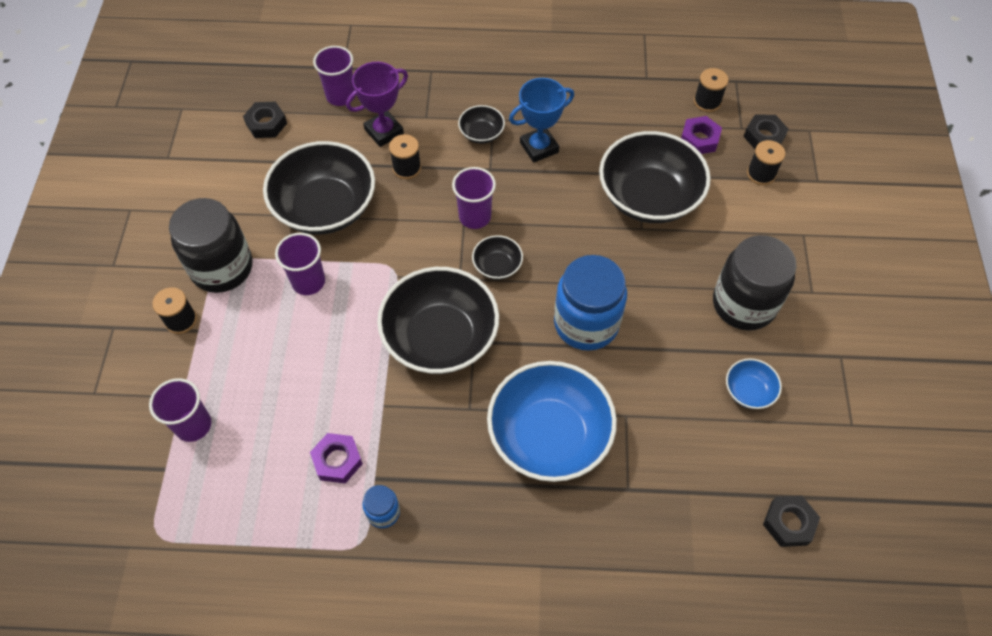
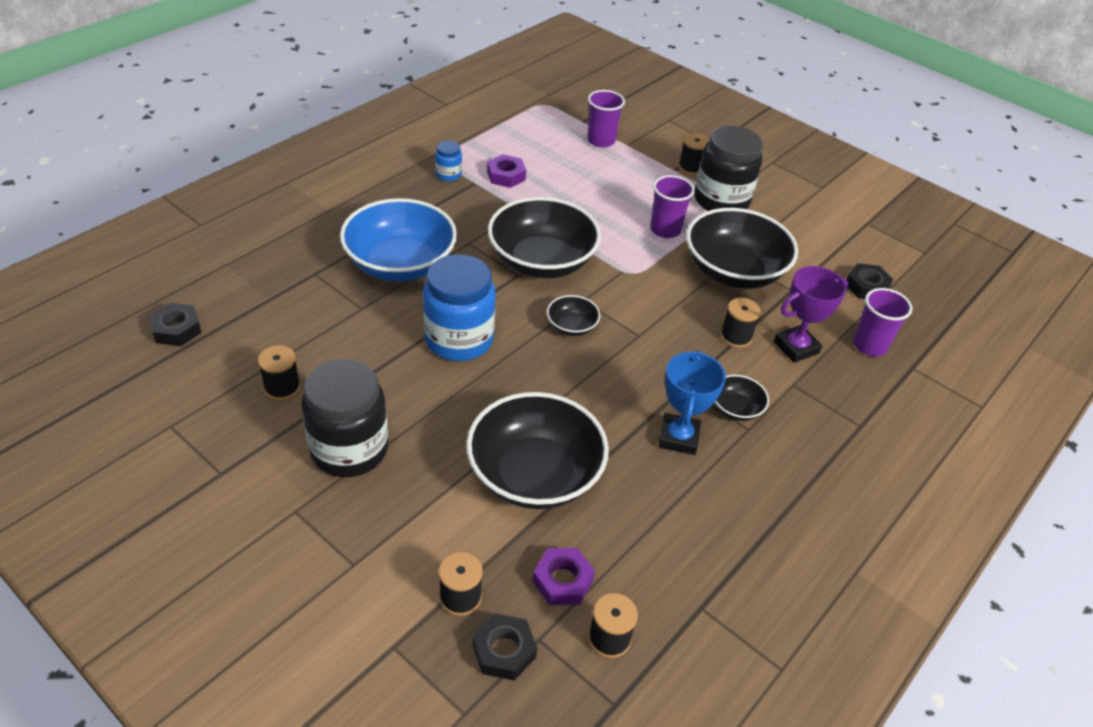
camera: 125 degrees right, 15 degrees down
purple trophy [346,62,408,147] -> purple trophy turned 60 degrees clockwise [774,266,848,363]
purple cup [452,167,496,229] -> none
blue bowl [726,358,782,409] -> black spool [258,345,301,401]

